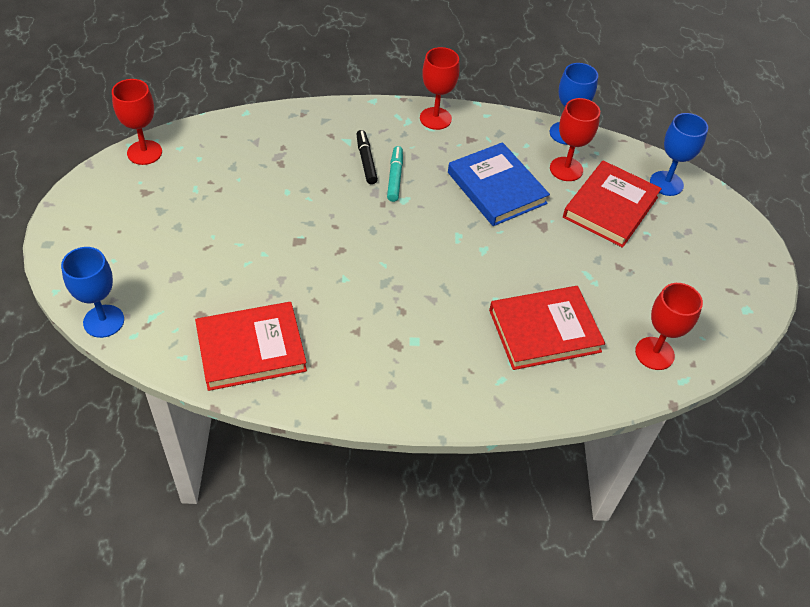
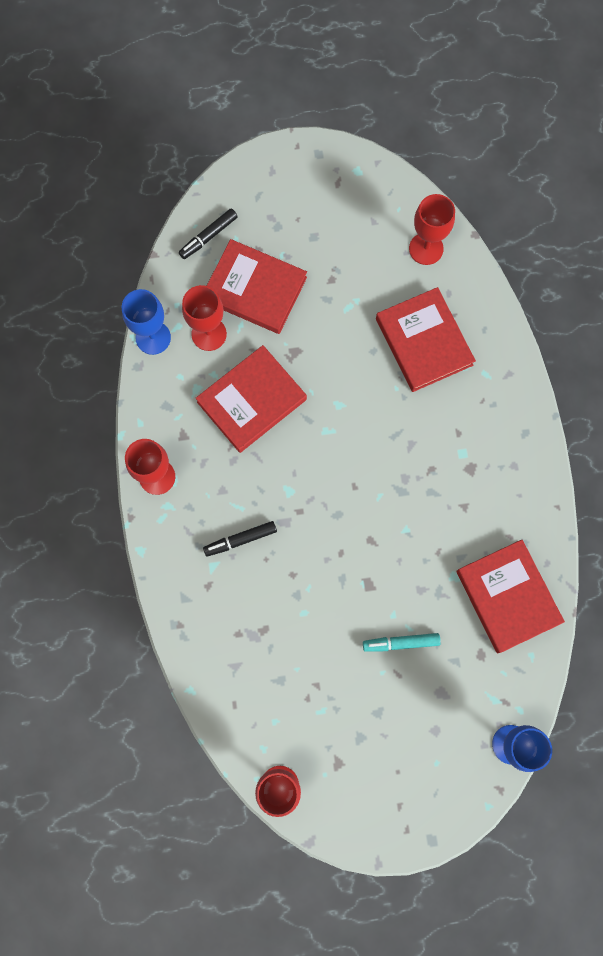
camera: 95 degrees left, 25 degrees up
turquoise marker [387,146,403,202] -> turquoise marker moved to [363,633,441,652]
blue book [448,142,550,226] -> red book [196,345,307,453]
blue goblet [650,113,708,196] -> black marker [179,208,238,259]

